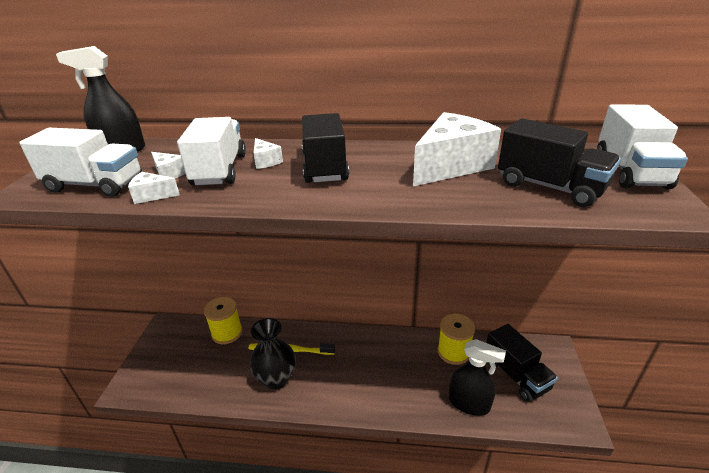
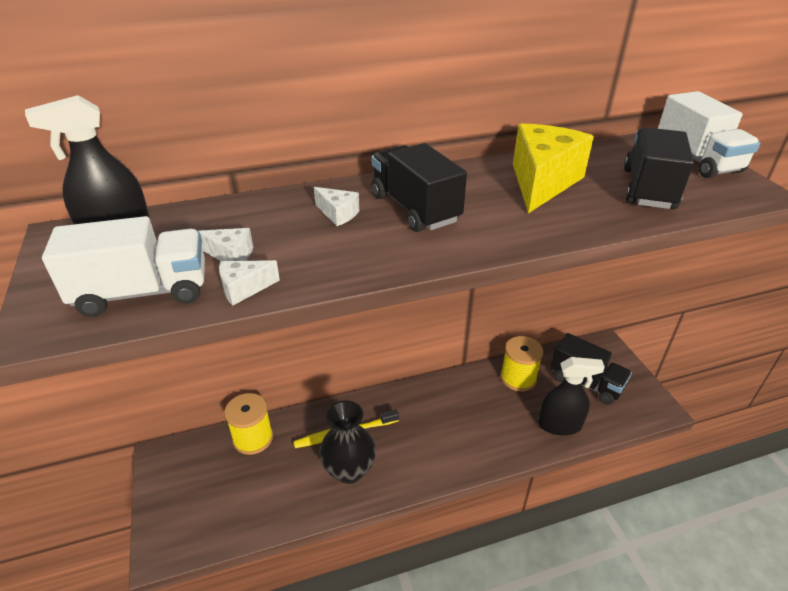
camera: 25 degrees left, 5 degrees up
white truck [177,117,246,185] -> none
white cheese [413,112,501,186] -> yellow cheese [513,123,594,213]
black truck [498,118,621,207] -> black truck turned 90 degrees counterclockwise [624,127,694,209]

